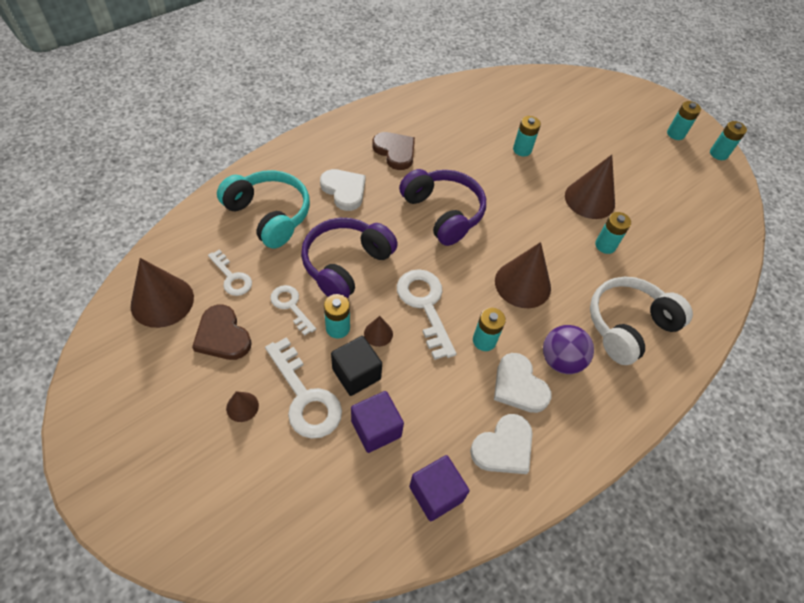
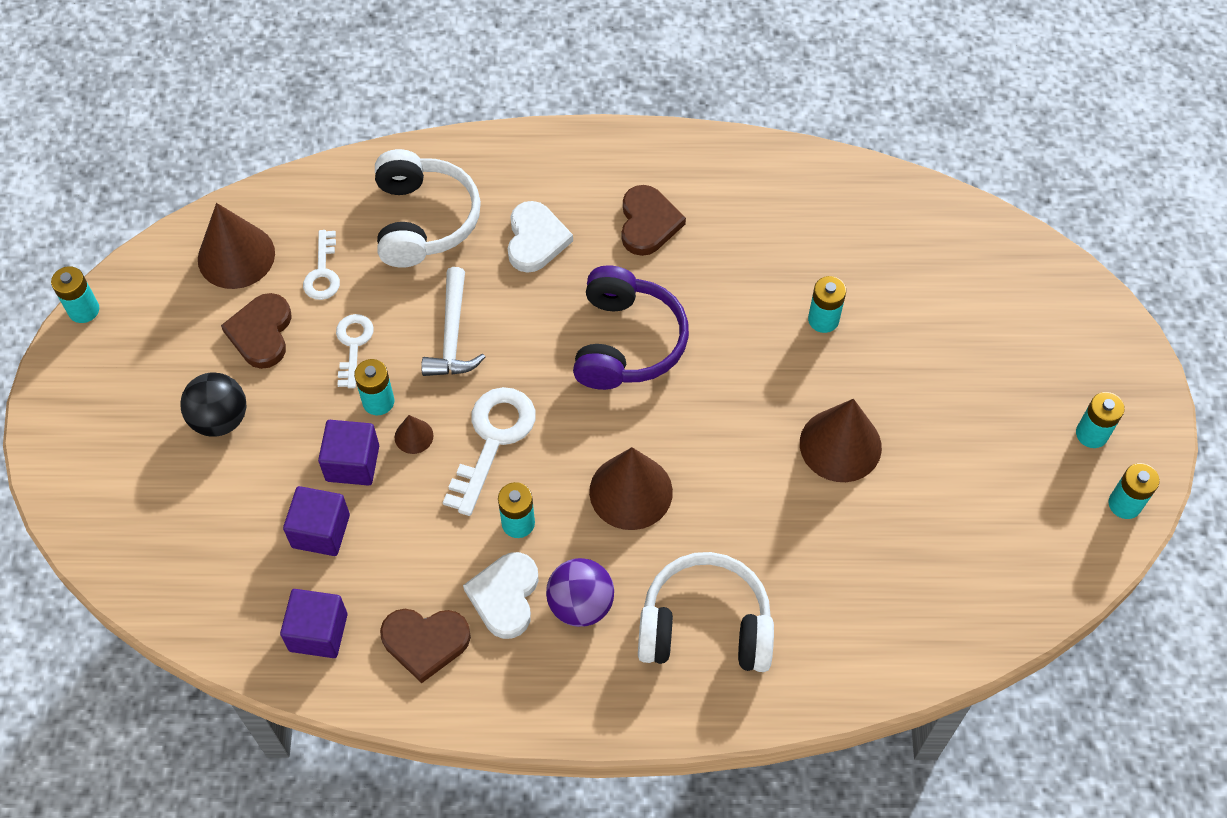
camera: 45 degrees right, 5 degrees up
turquoise headphones [217,170,310,249] -> white headphones [375,149,481,268]
brown cone [226,391,259,422] -> black ball [180,373,247,437]
white key [265,337,342,439] -> none
purple headphones [301,218,398,299] -> white hammer [421,267,485,376]
black cube [331,336,382,396] -> purple cube [318,420,379,486]
white heart [470,414,533,474] -> brown heart [380,609,471,683]
turquoise battery [595,212,631,254] -> turquoise battery moved to [51,266,99,323]

